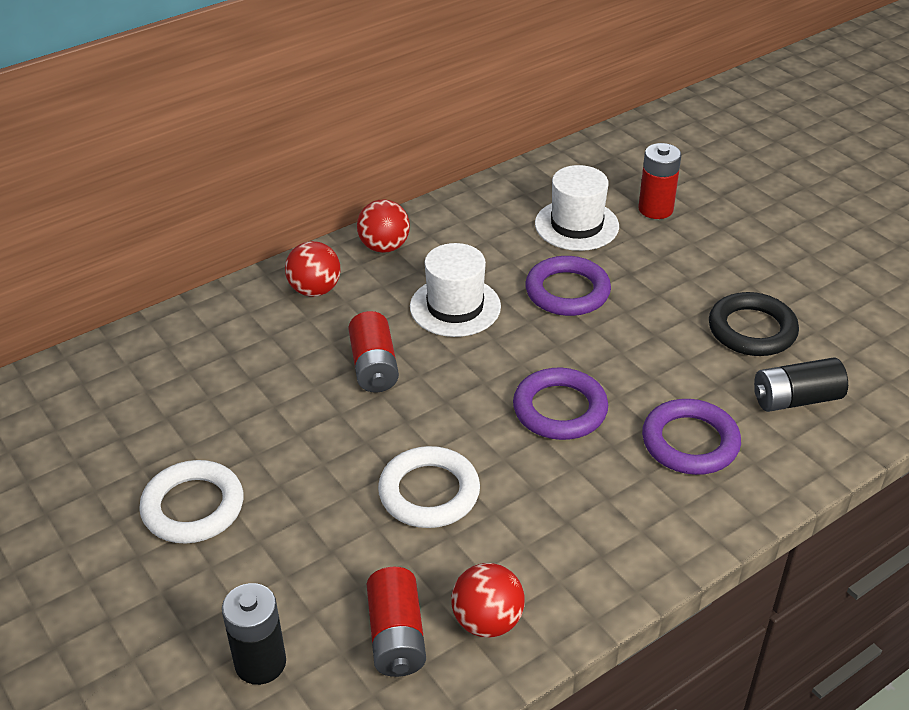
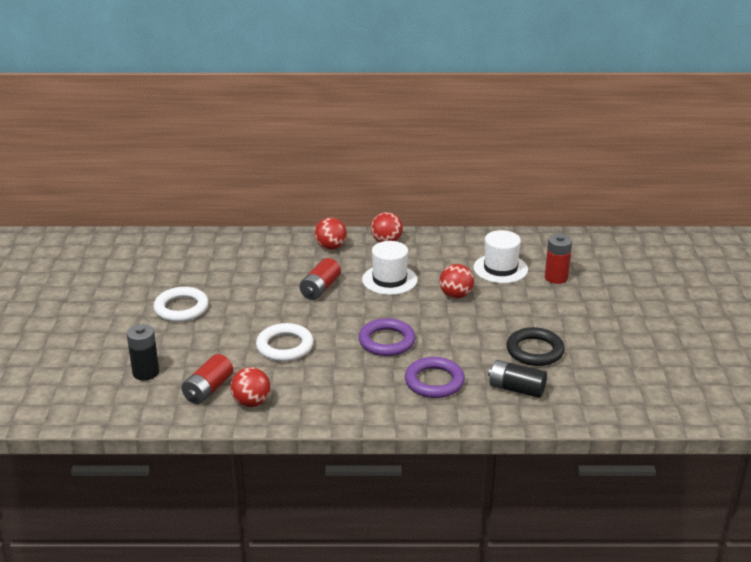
camera: 35 degrees right, 10 degrees down
purple ring [525,256,611,316] -> red ball [439,264,474,299]

